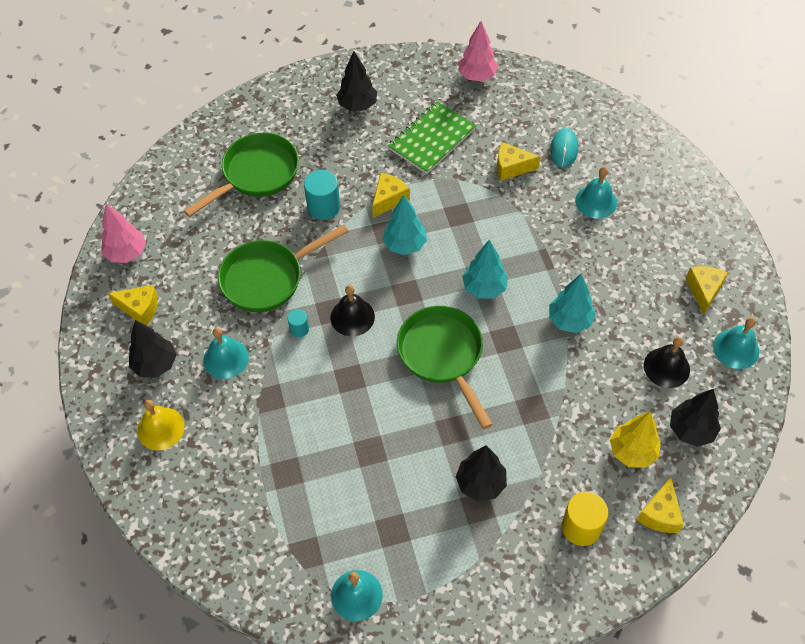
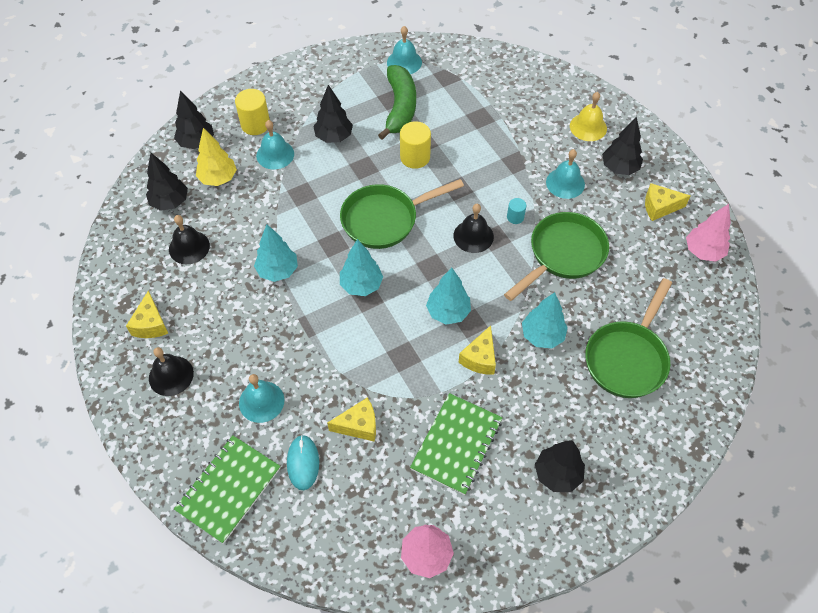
camera: 165 degrees right, 0 degrees up
turquoise cylinder [304,170,340,220] -> turquoise tree [522,292,568,348]
green pan [397,306,493,429] -> green pan turned 105 degrees clockwise [340,179,464,249]
yellow cheese [637,477,684,533] -> black tree [174,90,214,149]
turquoise bell [713,317,759,369] -> turquoise bell moved to [256,120,294,169]
none -> black bell [149,347,194,396]
none -> green notebook [174,435,281,544]
none -> green banana [378,65,416,140]
none -> yellow cylinder [400,121,431,169]

